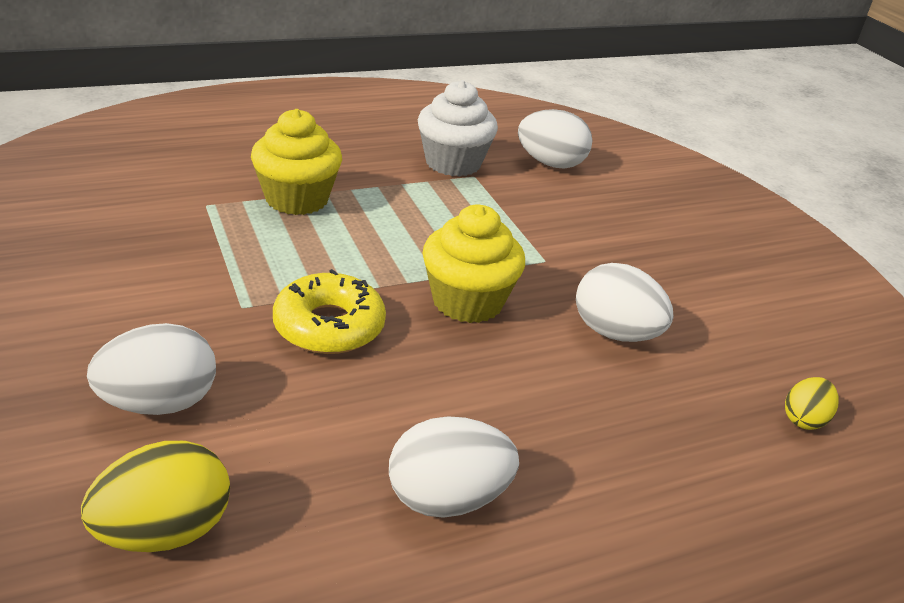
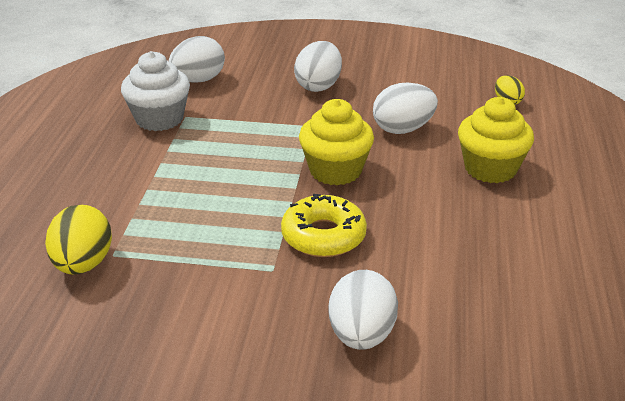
camera: 55 degrees left, 0 degrees up
yellow egg [81,441,230,552] -> yellow egg moved to [45,205,112,275]
yellow cupcake [251,109,342,215] -> yellow cupcake moved to [458,97,534,183]
white egg [389,416,519,518] -> white egg moved to [294,41,342,92]

